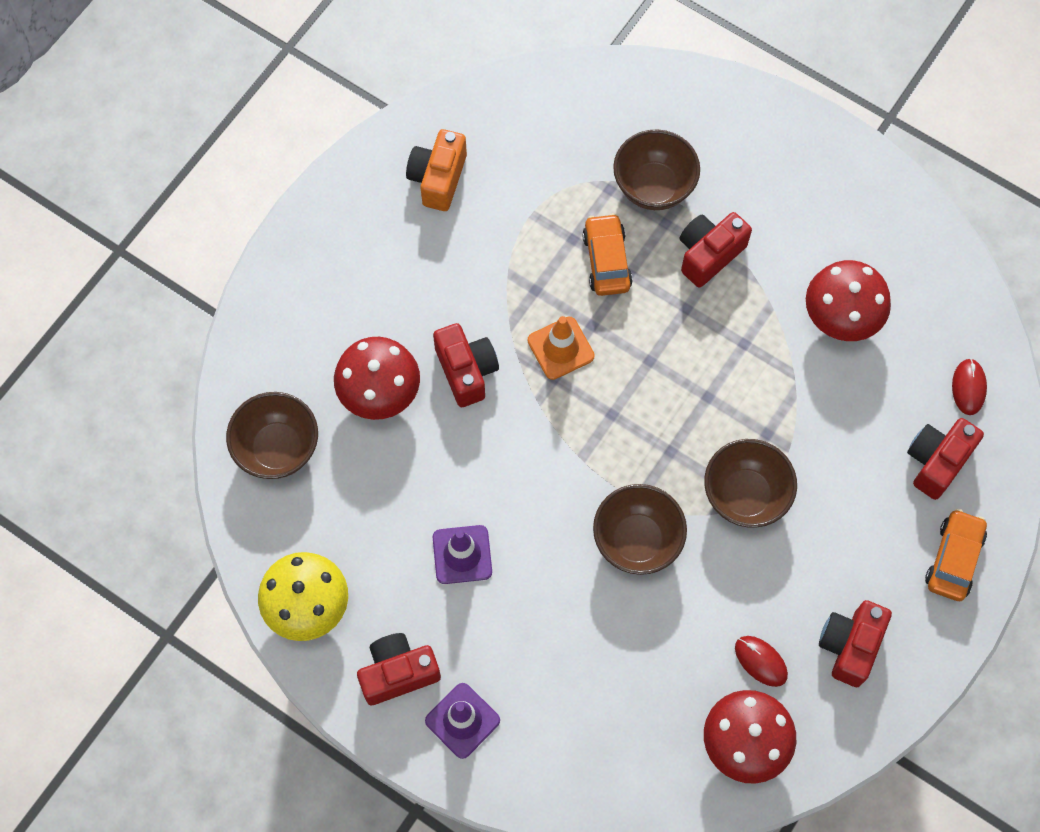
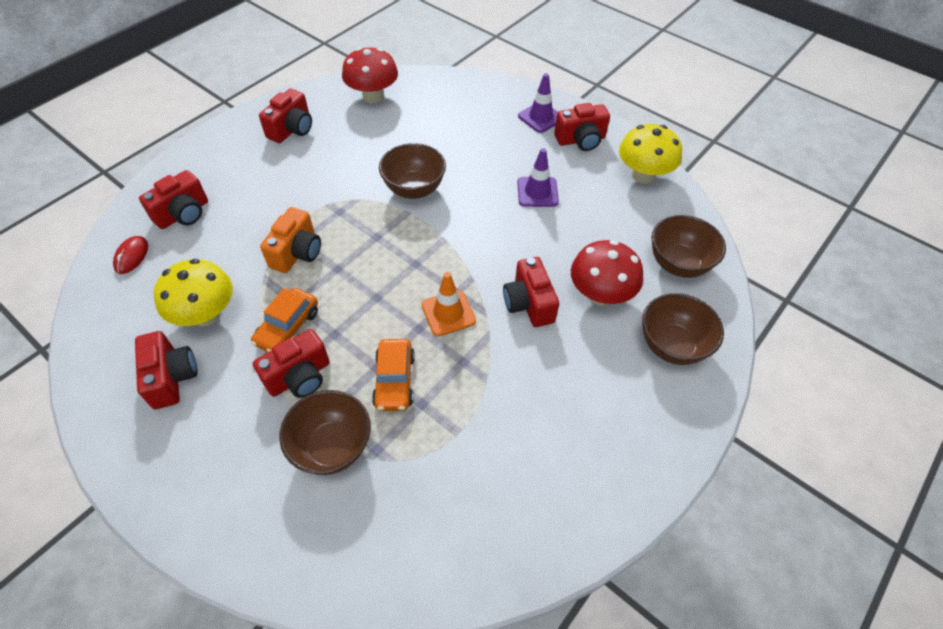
camera: 175 degrees left, 15 degrees down
orange camera [406,129,467,211] -> orange camera moved to [260,207,321,273]
brown bowl [704,439,797,528] -> brown bowl moved to [642,293,724,365]
red mouse [735,636,788,687] -> none
red mushroom [806,260,891,341] -> yellow mushroom [154,259,233,326]
orange car [925,509,987,601] -> orange car moved to [251,288,318,352]
none -> red camera [135,331,198,409]

